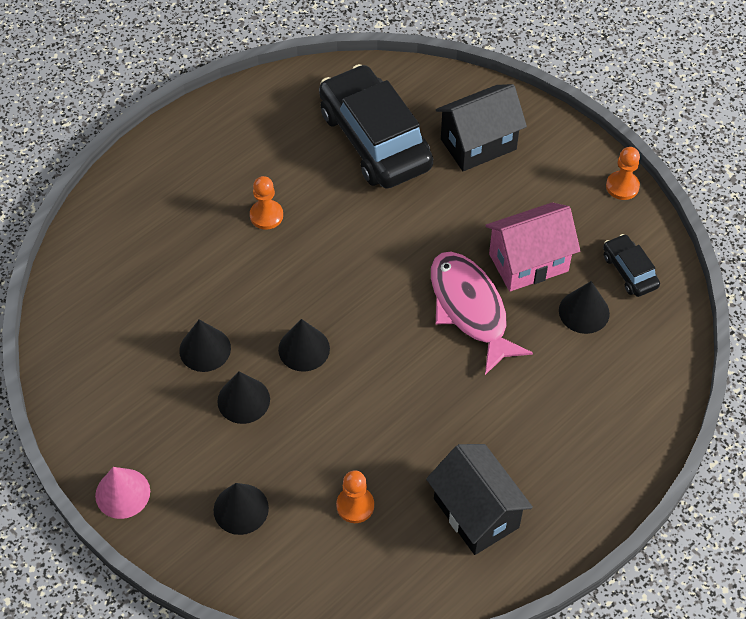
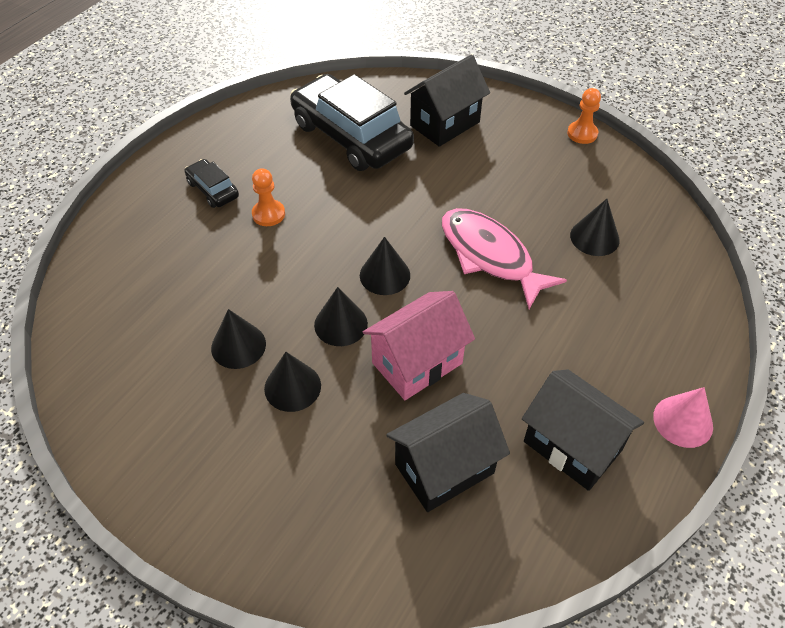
camera: 15 degrees left, 5 degrees down
pink cone [95,467,150,519] -> pink cone moved to [653,387,713,448]
black cone [214,483,269,535] -> black cone moved to [360,237,410,295]
orange pawn [336,470,374,523] -> black house [386,393,510,512]
pink house [485,202,580,292] -> pink house moved to [363,291,475,400]
black car [603,234,660,297] -> black car moved to [185,159,239,208]

